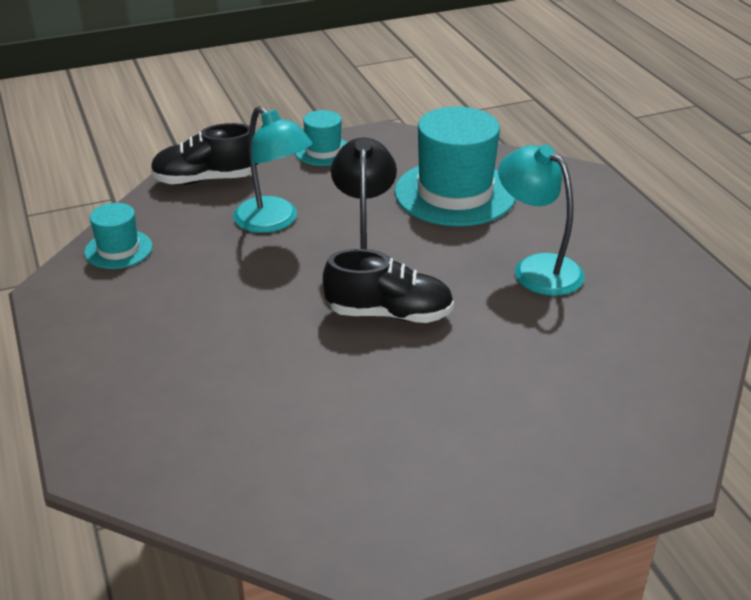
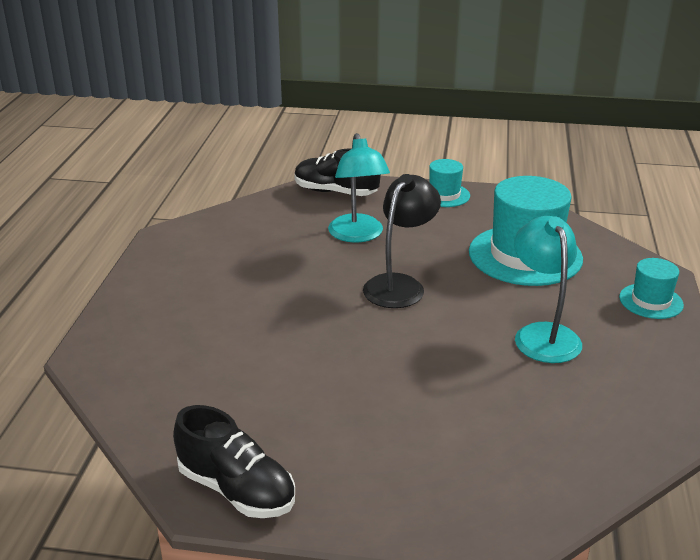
camera: 30 degrees right, 5 degrees down
turquoise hat [84,203,152,269] -> turquoise hat moved to [619,258,684,319]
black shoe [323,249,454,323] -> black shoe moved to [173,405,295,518]

